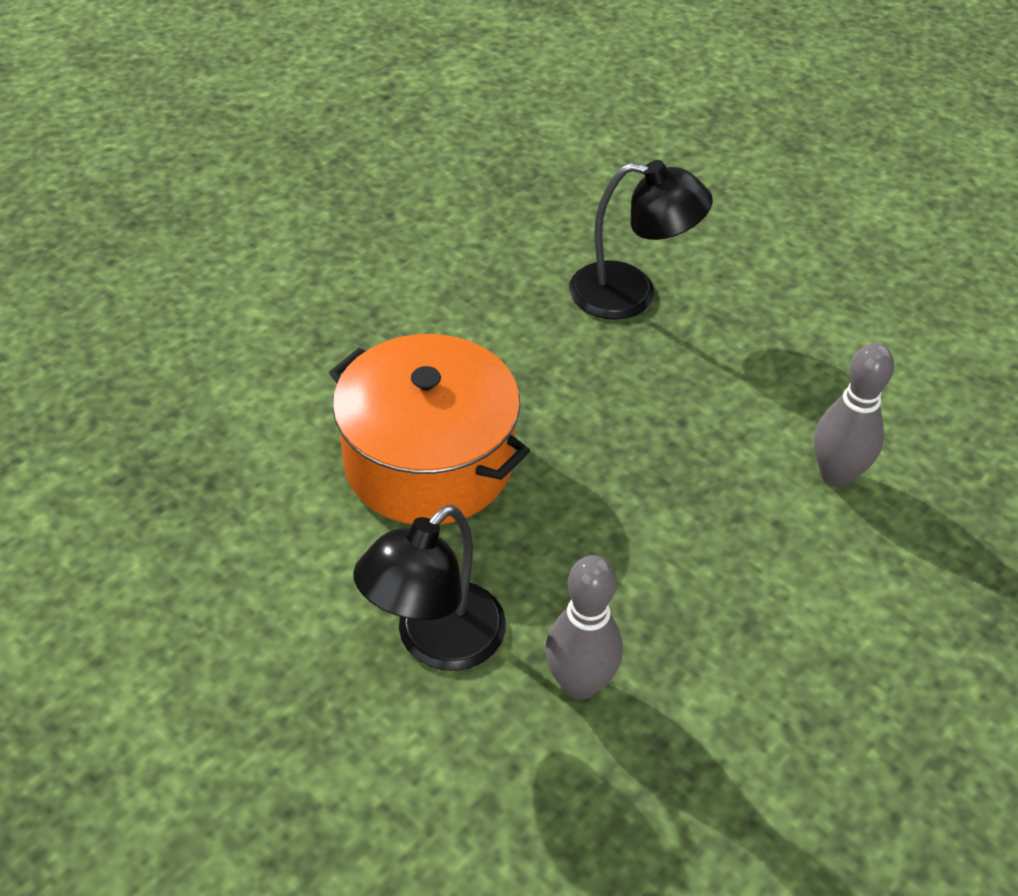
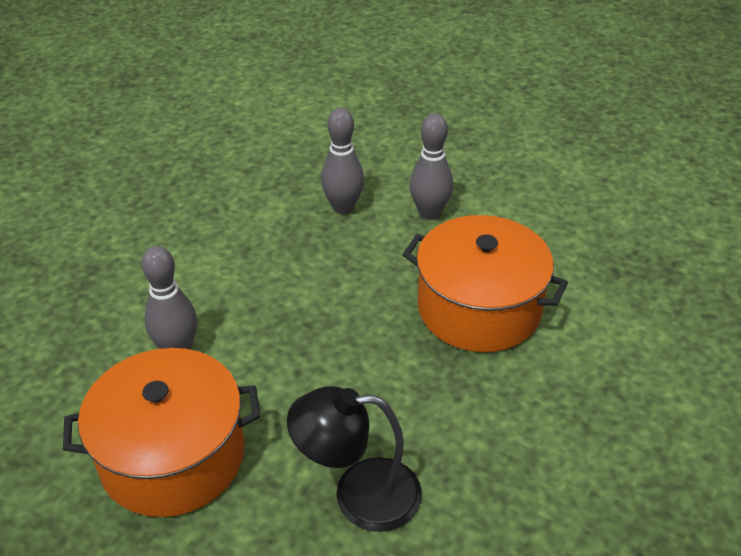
camera: 170 degrees right, 5 degrees down
black lamp [353,505,506,671] -> grey bowling pin [410,113,453,220]
none -> orange pot [63,348,260,517]

